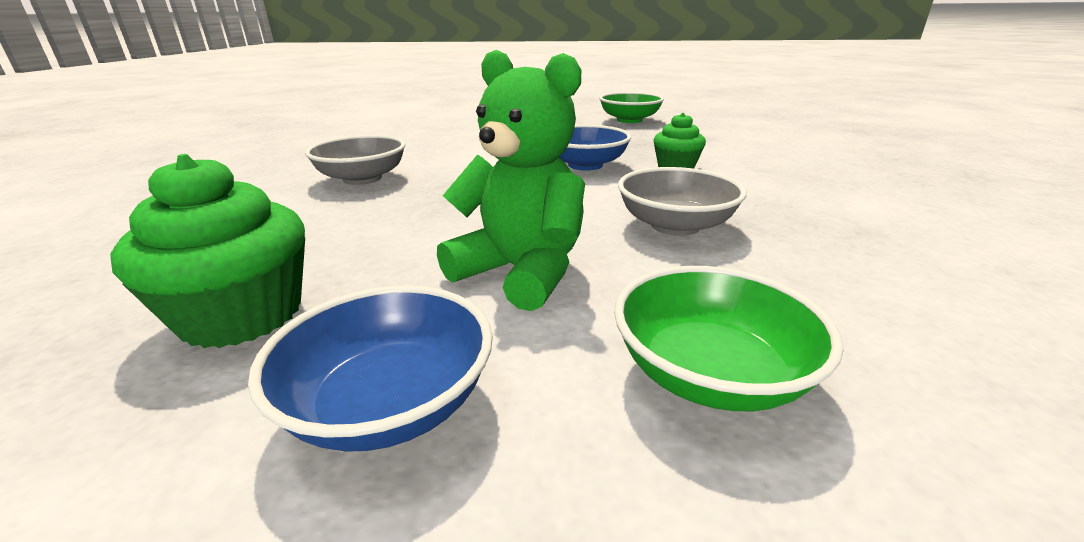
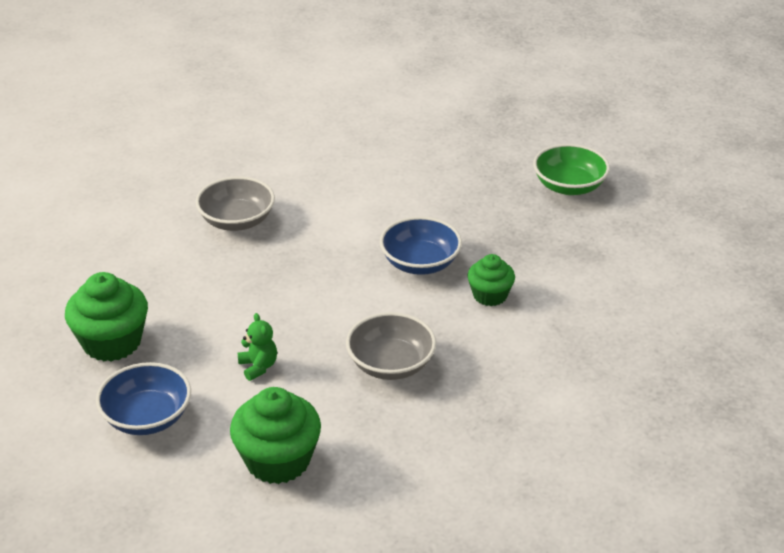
camera: 30 degrees right, 10 degrees up
green teddy bear [437,50,585,311] -> green teddy bear [238,313,277,381], size x0.48
green bowl [614,266,844,411] -> green cupcake [230,387,321,484]

